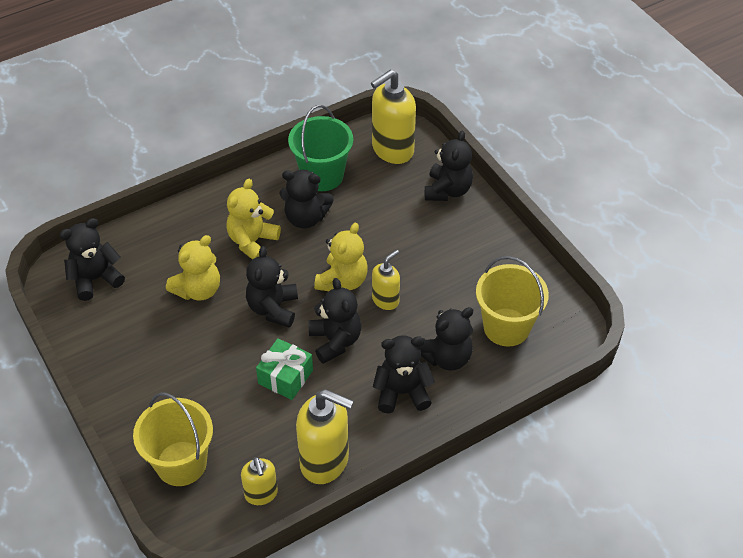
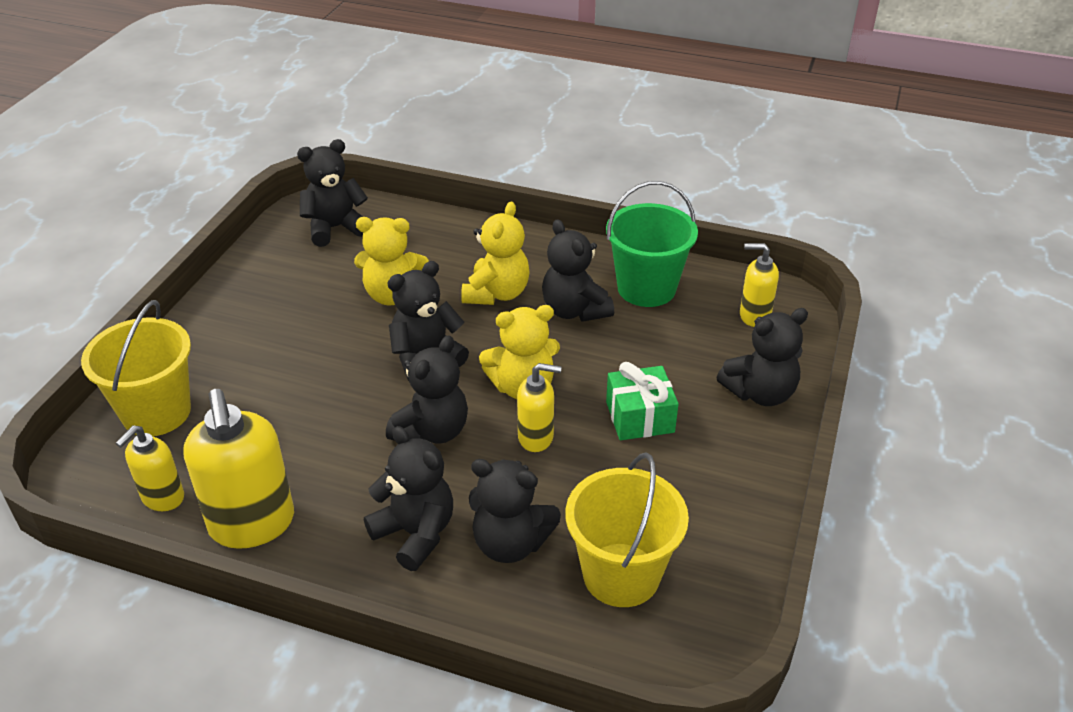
camera: 50 degrees right, 10 degrees down
black teddy bear [60,218,125,301] -> black teddy bear turned 45 degrees counterclockwise [297,139,368,247]
yellow teddy bear [226,179,281,260] -> yellow teddy bear turned 120 degrees clockwise [461,202,530,305]
green gift [256,338,313,400] -> green gift moved to [606,362,679,440]
yellow soap dispenser [371,69,416,164] -> yellow soap dispenser [740,243,779,327], size x0.56

